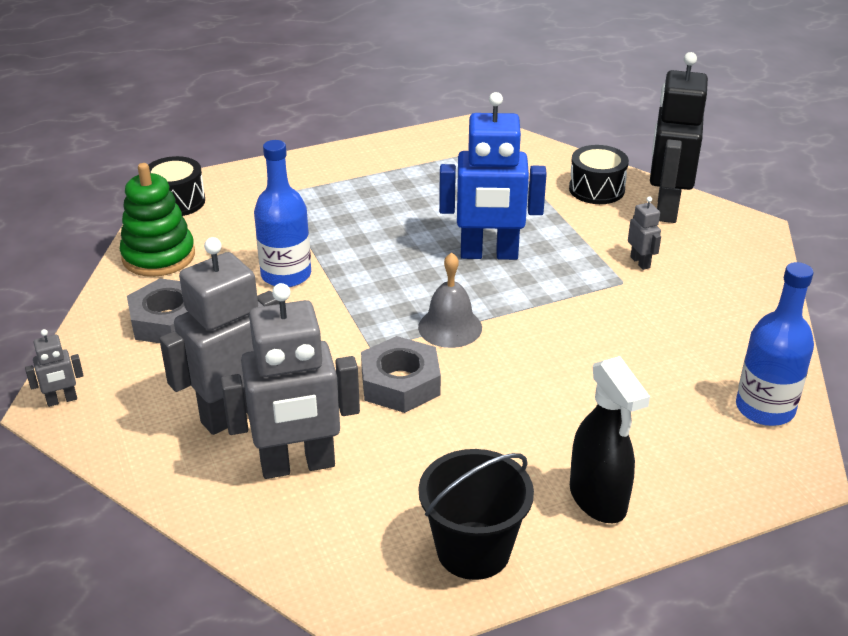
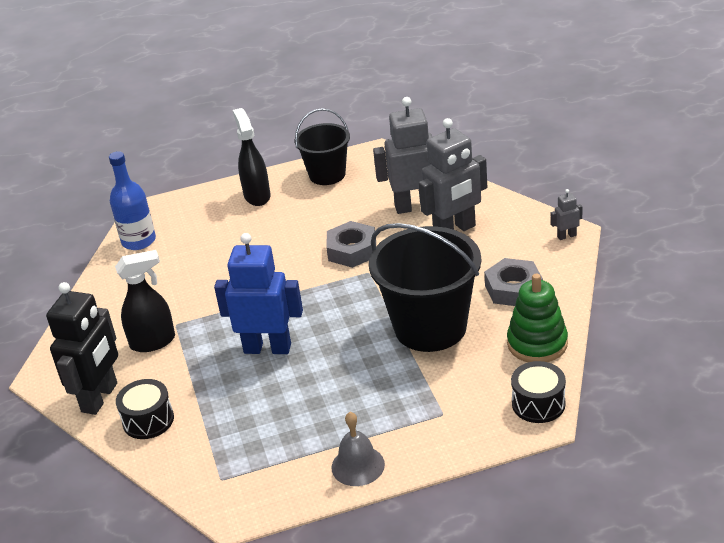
camera: 170 degrees left, 0 degrees up
blue bottle [254,140,311,287] -> black bucket [369,223,481,352]
grey bell [418,252,482,348] -> grey bell moved to [332,412,385,486]
grey robot [628,196,661,270] -> black spray bottle [115,250,175,352]

